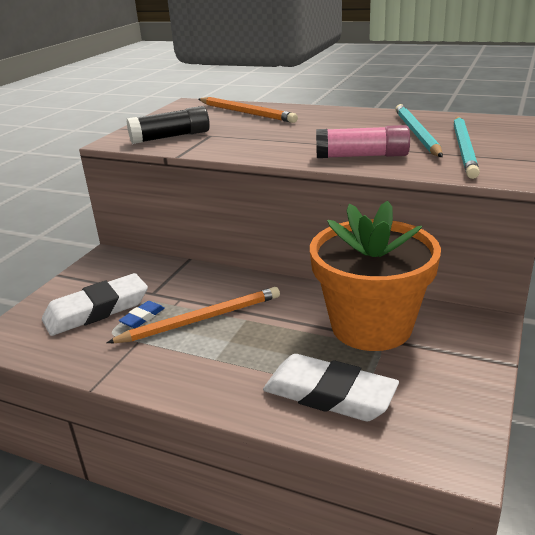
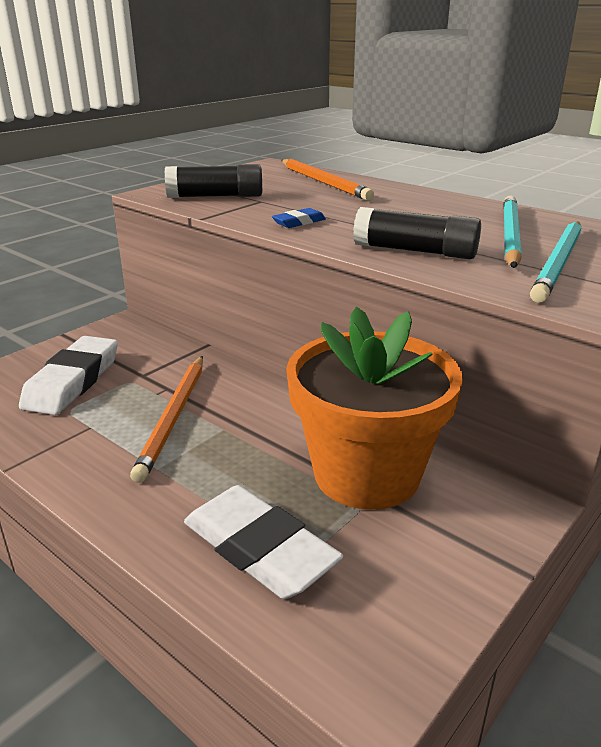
camera: 15 degrees right, 0 degrees up
white eraser [42,273,148,336] -> white eraser turned 60 degrees counterclockwise [19,336,118,415]
orange pencil [106,287,280,343] -> orange pencil turned 105 degrees clockwise [130,356,203,483]
blue eraser [119,301,165,328] -> blue eraser moved to [272,208,326,228]
pink glue stick [316,125,410,158] -> black glue stick [353,207,481,259]

